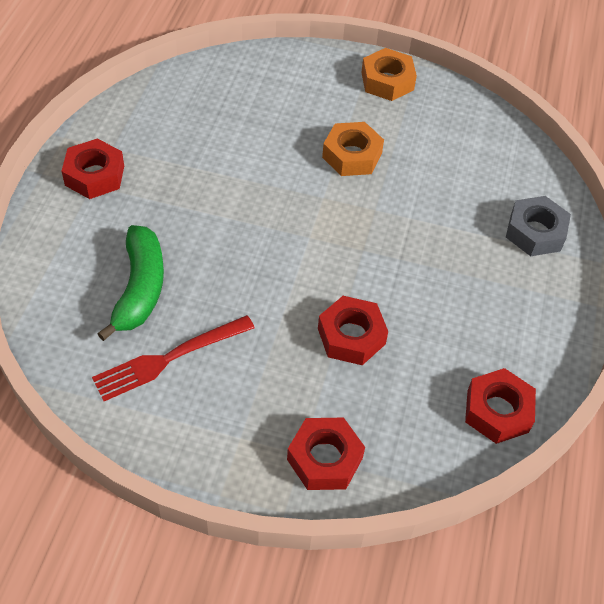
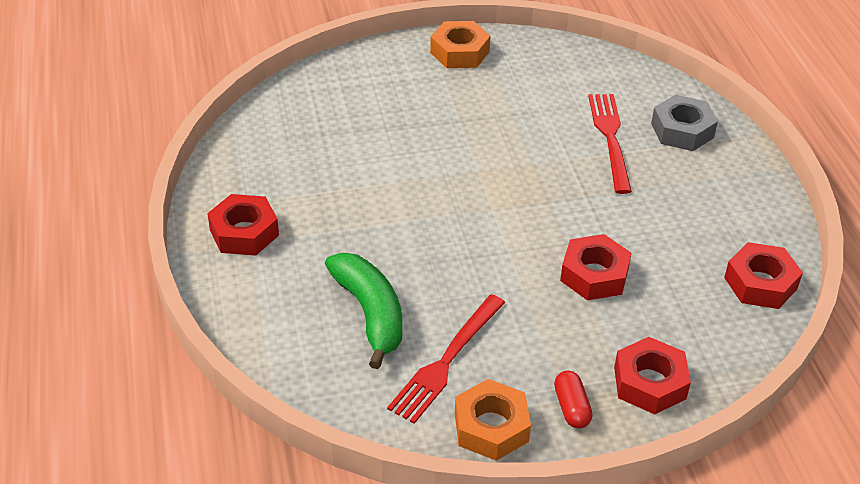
camera: 25 degrees left, 10 degrees down
orange nut [322,122,384,176] -> orange nut moved to [455,379,531,461]
none -> red capsule [554,371,593,428]
none -> red fork [588,94,632,194]

